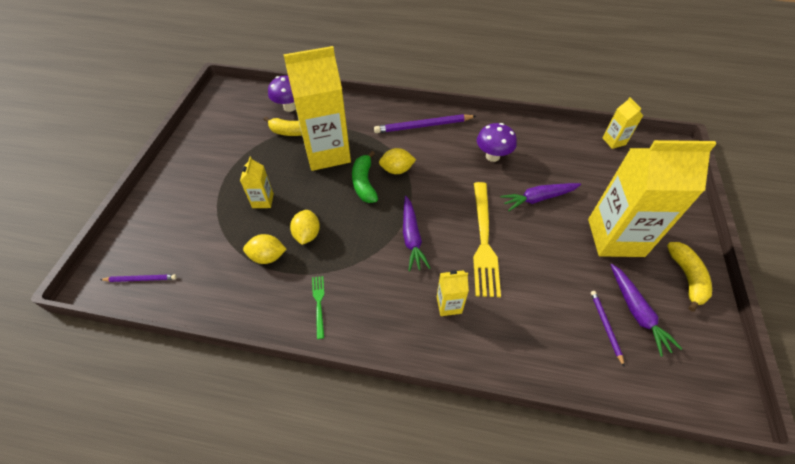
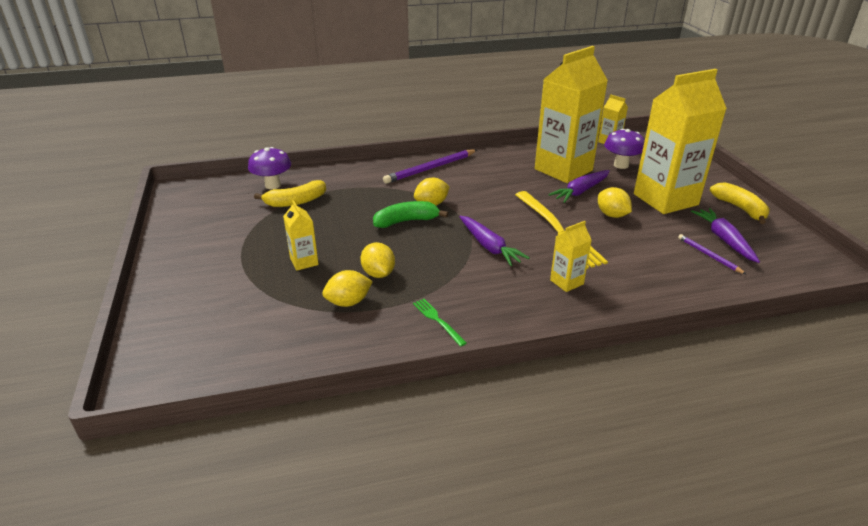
camera: 25 degrees left, 20 degrees down
purple pencil [100,274,177,282] -> none
yellow carton [283,46,351,171] -> yellow carton moved to [535,46,608,183]
green banana [352,151,378,203] -> green banana turned 105 degrees clockwise [373,201,448,228]
purple mushroom [477,123,517,162] -> purple mushroom moved to [604,129,645,169]
purple carrot [611,264,682,357] -> purple carrot turned 150 degrees counterclockwise [691,208,760,263]
none -> yellow lemon [598,187,632,218]

